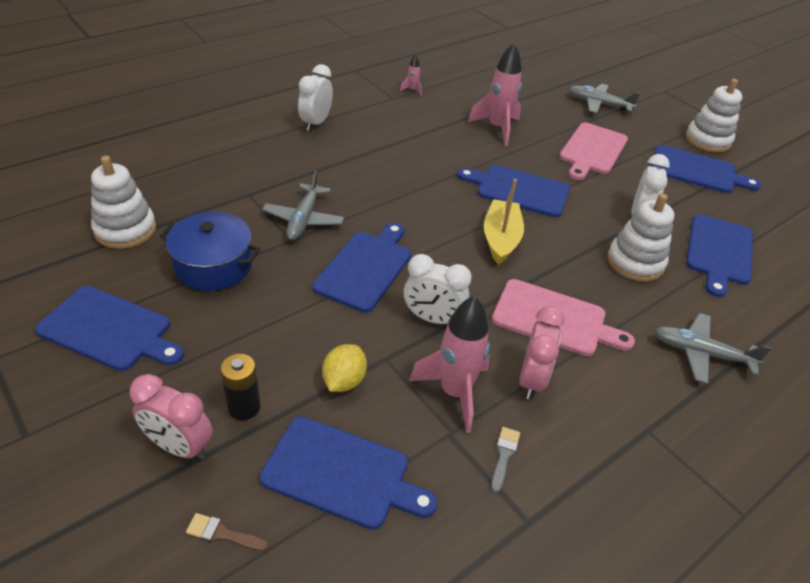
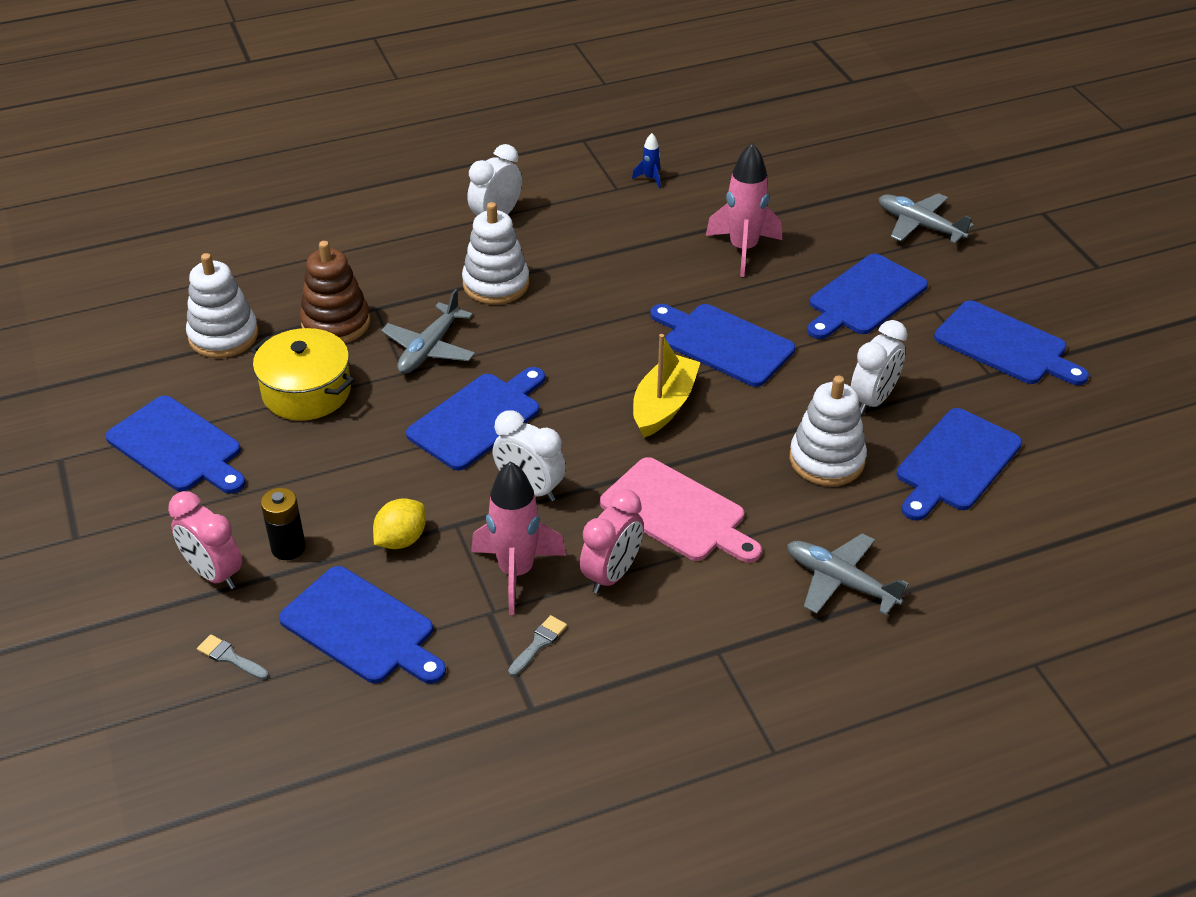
camera: 20 degrees right, 0 degrees up
blue pot [160,212,260,291] -> yellow pot [251,328,354,421]
brown brush [186,513,269,551] -> grey brush [197,634,269,680]
pink rocket [400,54,422,96] -> blue rocket [632,133,661,188]
pink cutting board [559,123,628,180] -> blue cutting board [807,254,928,339]
white stacking toy [685,79,742,153] -> white stacking toy moved to [462,202,529,305]
none -> brown stacking toy [300,241,370,343]

